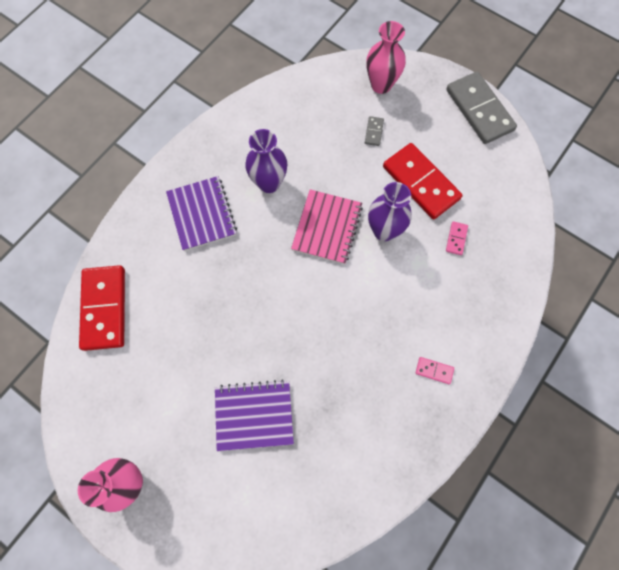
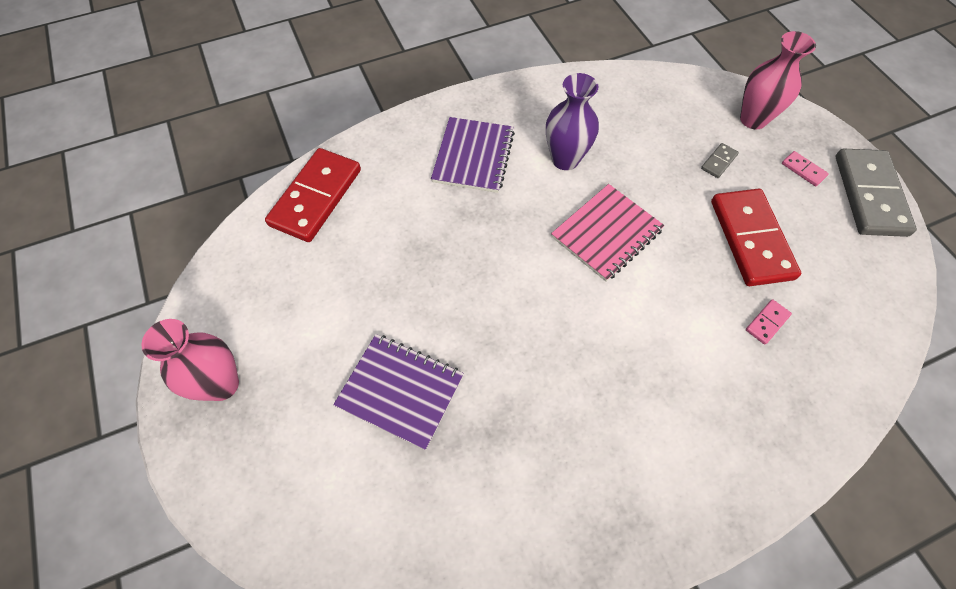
camera: 30 degrees right, 10 degrees down
purple vase [368,182,412,241] -> none
pink domino [415,357,454,384] -> pink domino moved to [782,151,829,186]

